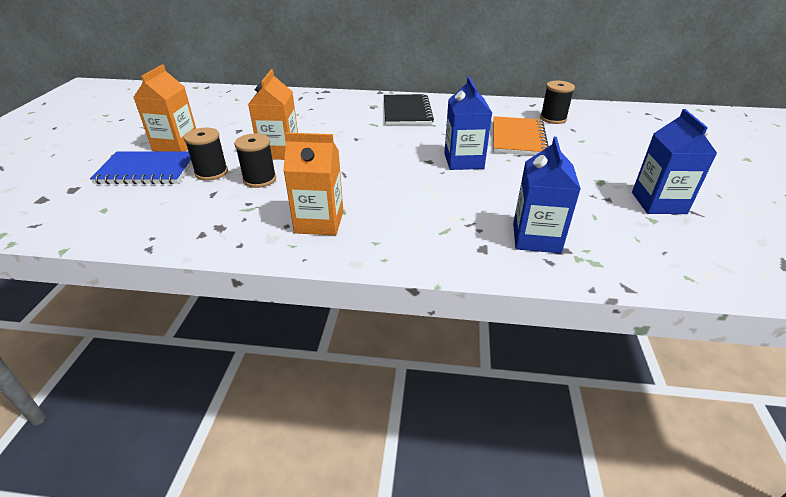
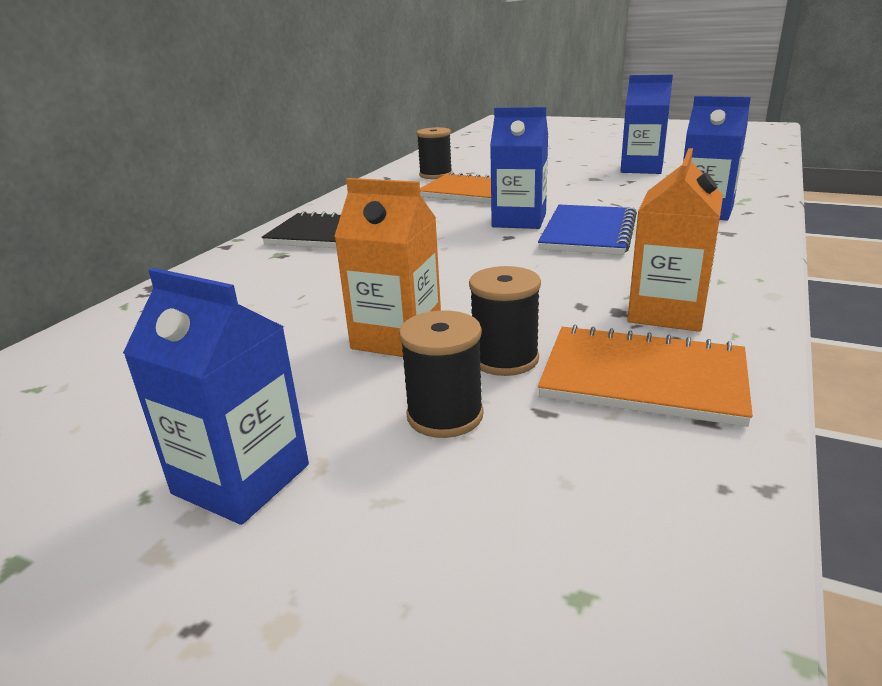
camera: 70 degrees left, 10 degrees down
blue notebook [90,151,192,184] -> blue notebook moved to [538,205,637,255]
orange carton [134,64,196,151] -> blue carton [123,268,309,525]
none -> orange notebook [538,325,753,427]

